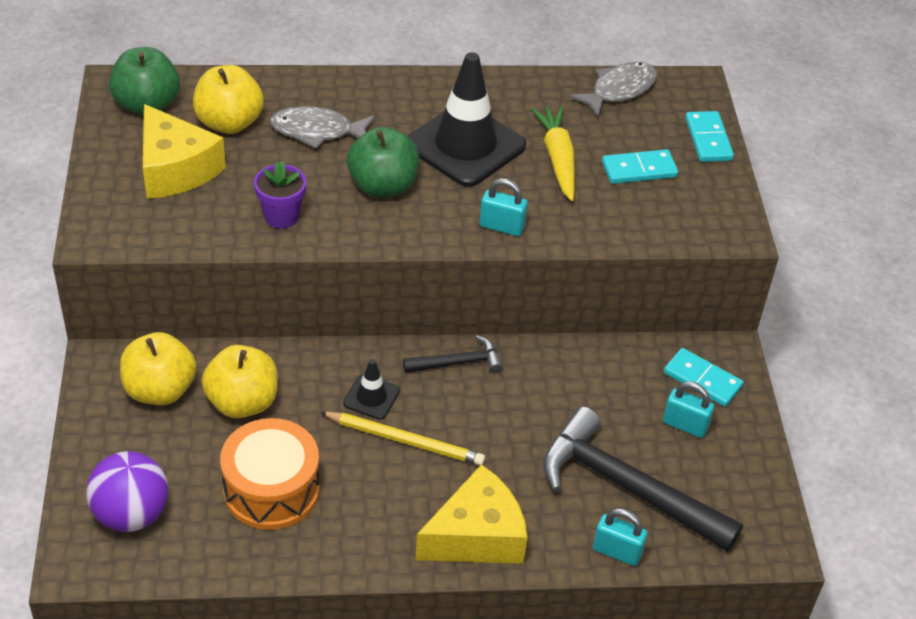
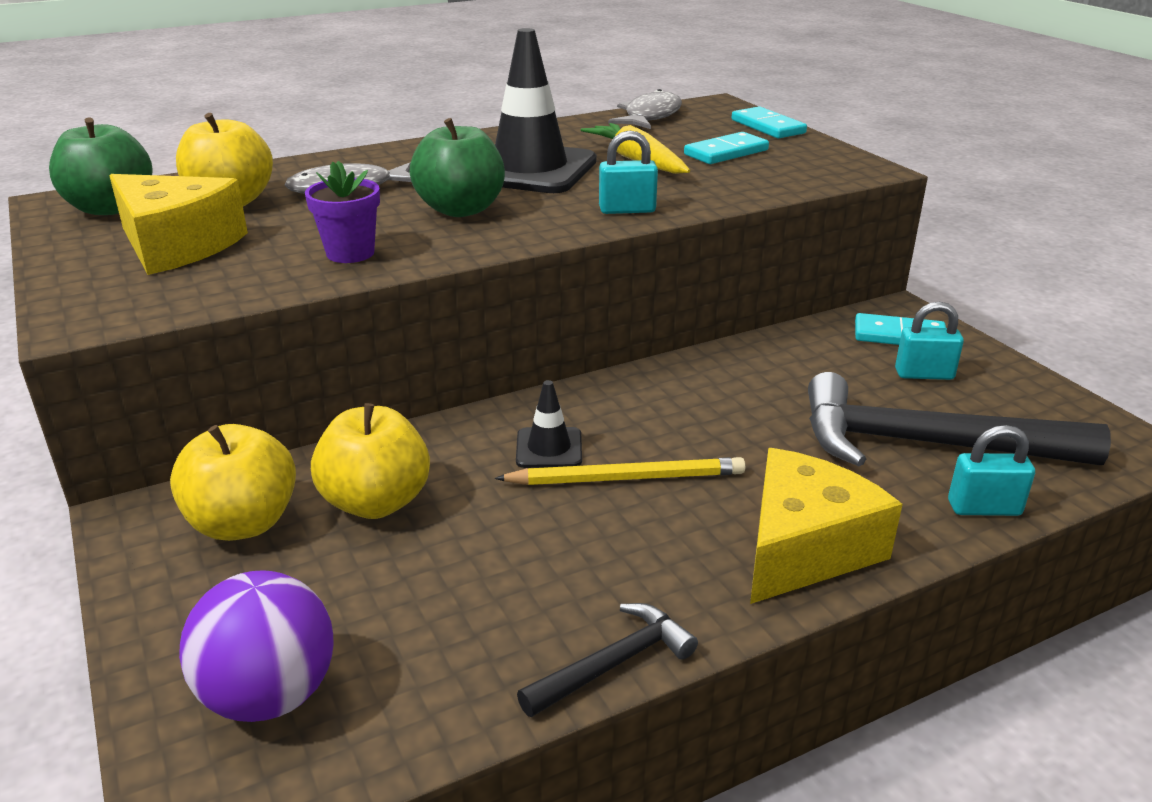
camera: 20 degrees left, 15 degrees down
orange drum [220,418,320,530] -> none
black hammer [403,335,503,373] -> black hammer moved to [517,603,698,717]

